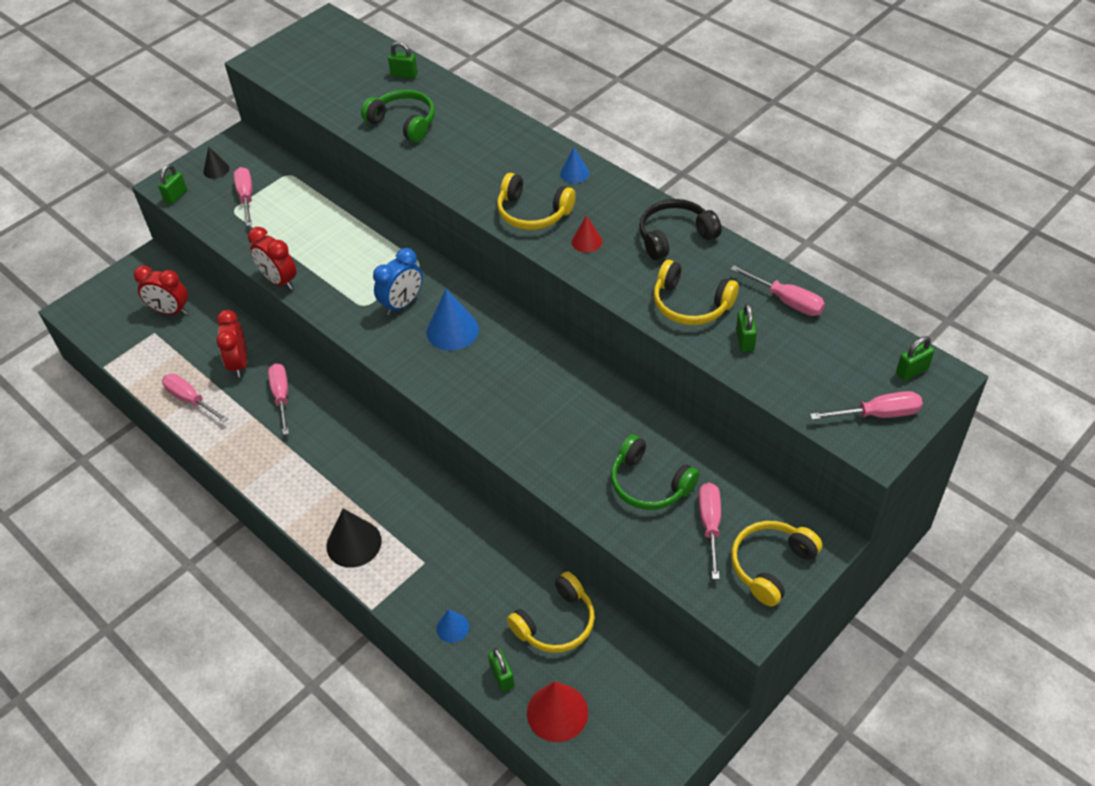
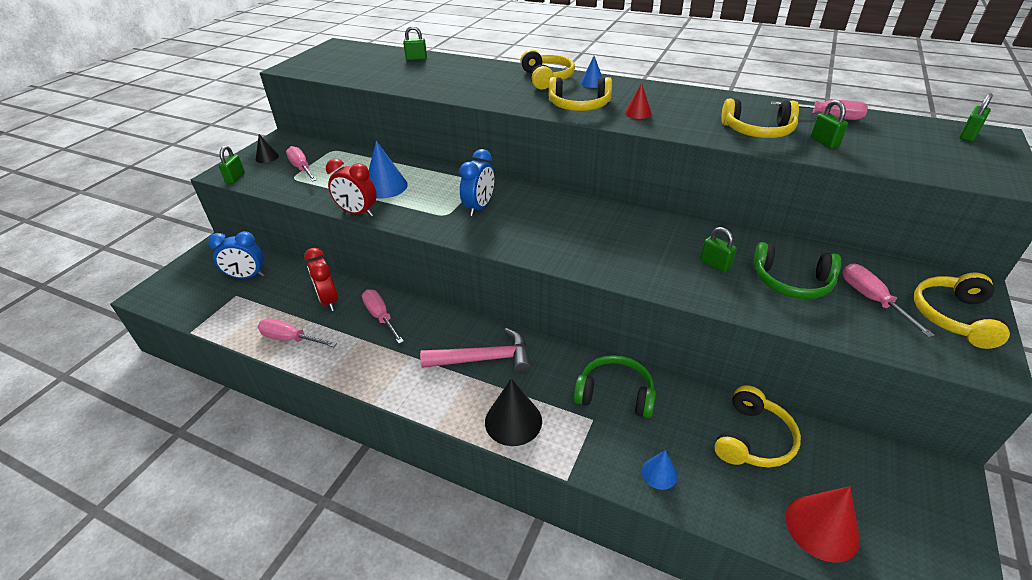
camera: 20 degrees left, 10 degrees down
red clock [134,265,188,315] -> blue clock [208,231,264,279]
green headphones [361,89,435,142] -> green headphones moved to [574,355,656,418]
blue cone [427,289,479,351] -> blue cone moved to [369,141,408,198]
green padlock [488,648,515,692] -> green padlock moved to [700,227,737,273]
black headphones [639,199,722,260] -> none
pink screwdriver [810,391,923,420] -> none
none -> pink hammer [420,328,531,374]
none -> yellow headphones [520,49,575,90]

